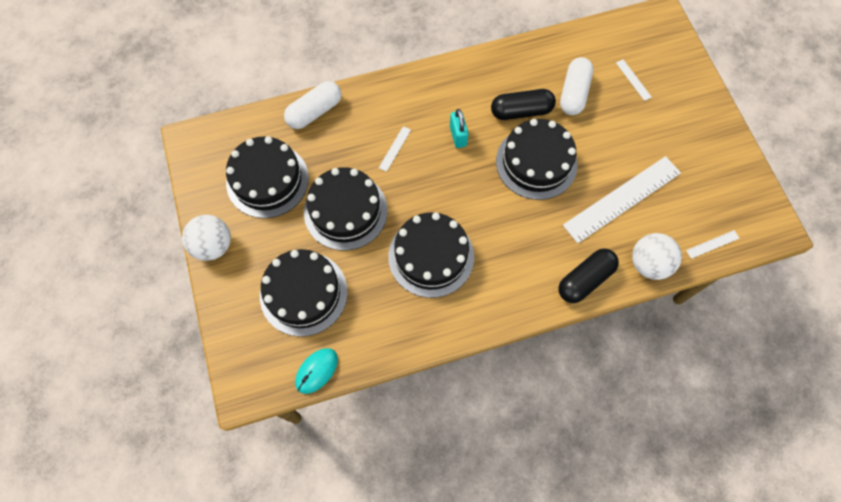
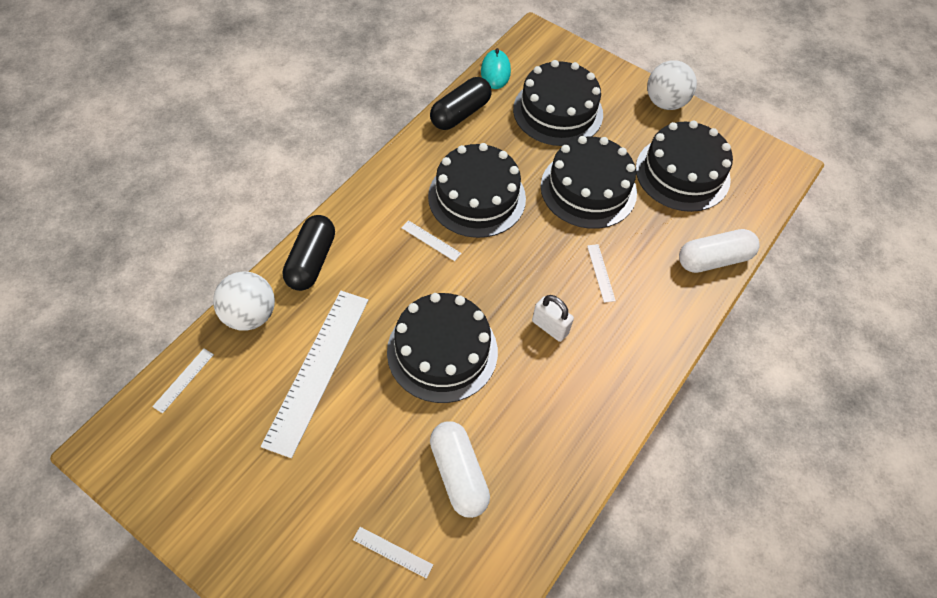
camera: 140 degrees right, 10 degrees down
white capsule [284,81,342,129] -> white capsule turned 60 degrees clockwise [679,229,760,273]
turquoise padlock [450,109,469,148] -> white padlock [532,295,574,342]
black capsule [491,89,556,120] -> black capsule moved to [430,77,491,130]
none -> white ruler [401,220,461,261]

